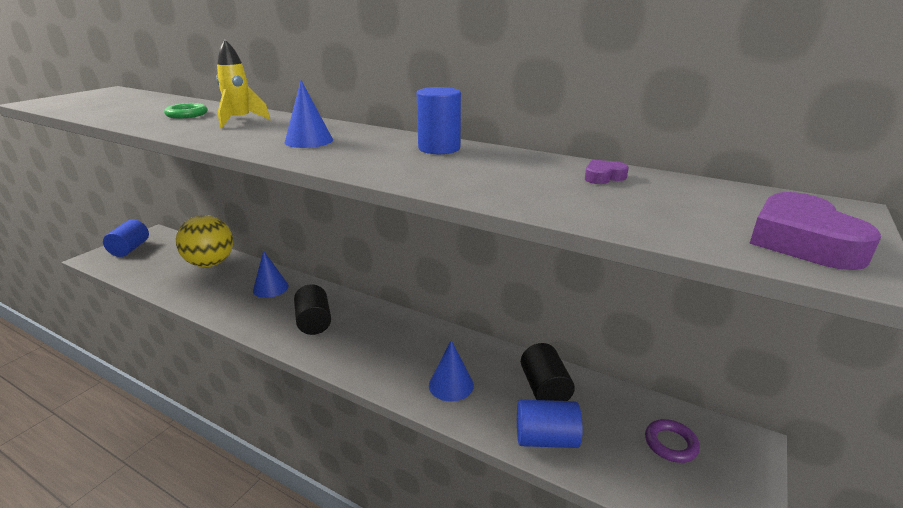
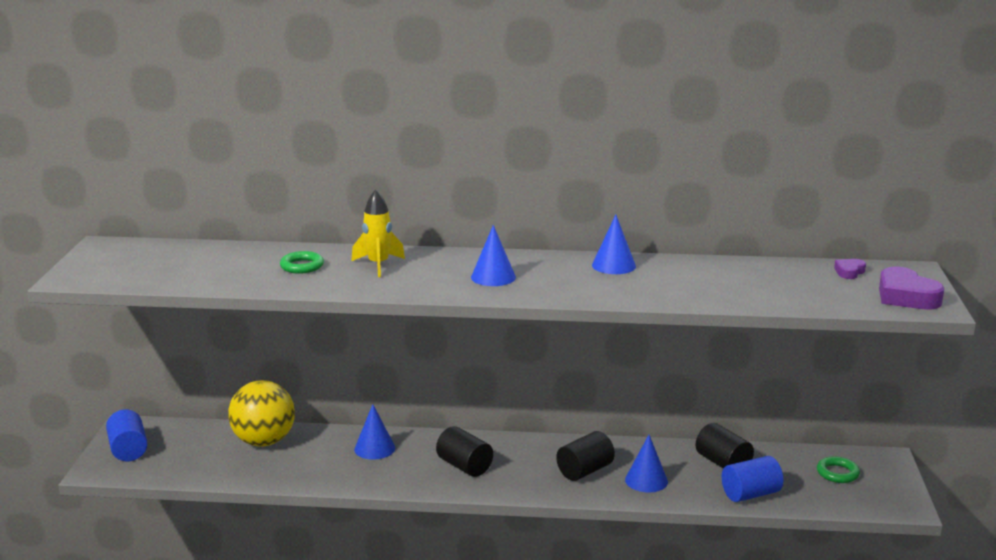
camera: 25 degrees left, 5 degrees down
blue cylinder [417,87,461,154] -> blue cone [592,215,636,274]
purple heart [585,160,629,184] -> purple heart moved to [834,259,866,279]
purple ring [645,419,700,463] -> green ring [817,456,860,483]
none -> black cylinder [556,431,615,481]

